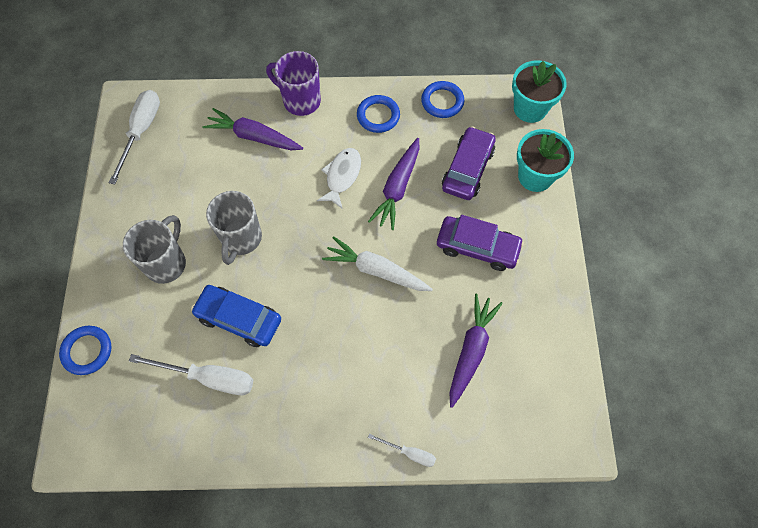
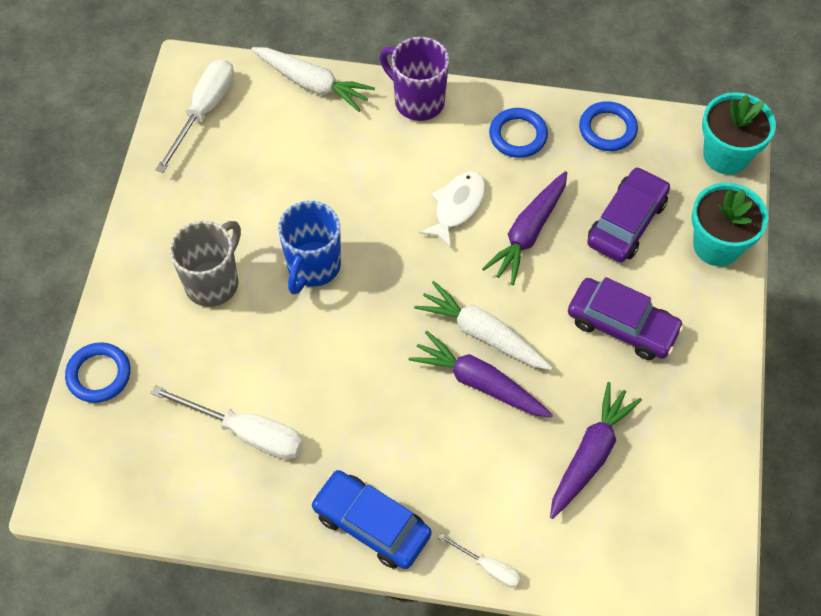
camera: 10 degrees right, 5 degrees down
blue car [191,285,281,347] -> blue car moved to [311,470,432,569]
purple carrot [202,108,303,150] -> purple carrot moved to [409,331,553,418]
grey mug [206,191,262,265] -> blue mug [278,201,341,295]
none -> white carrot [251,47,375,112]

